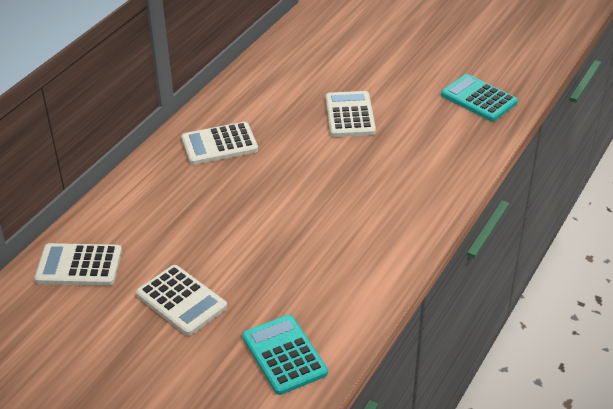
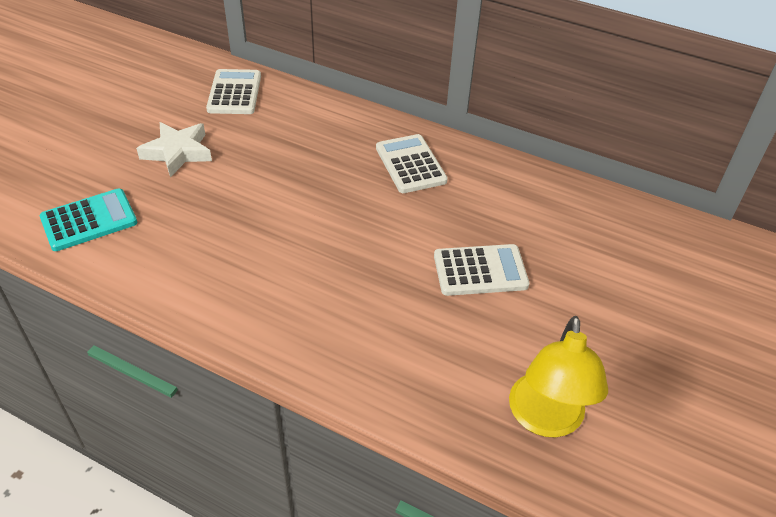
camera: 85 degrees right, 5 degrees up
white calculator [136,265,227,336] -> white star [136,122,212,178]
turquoise calculator [441,74,518,121] -> yellow lamp [509,316,608,438]

